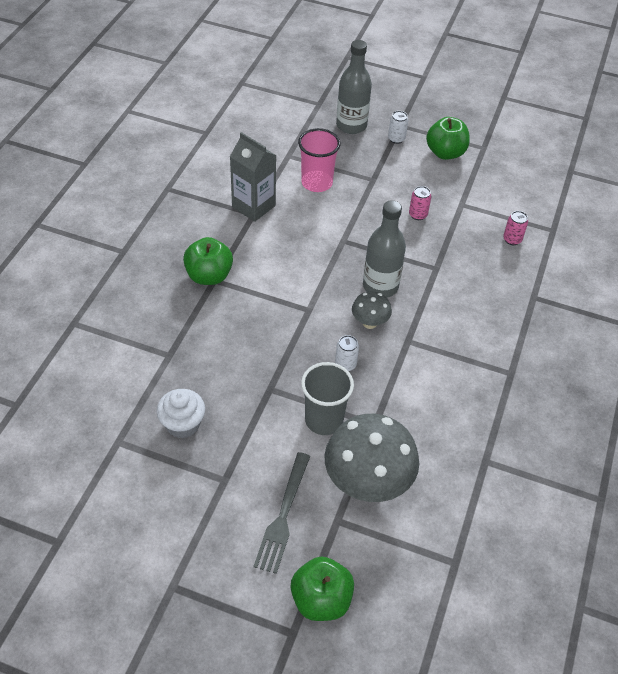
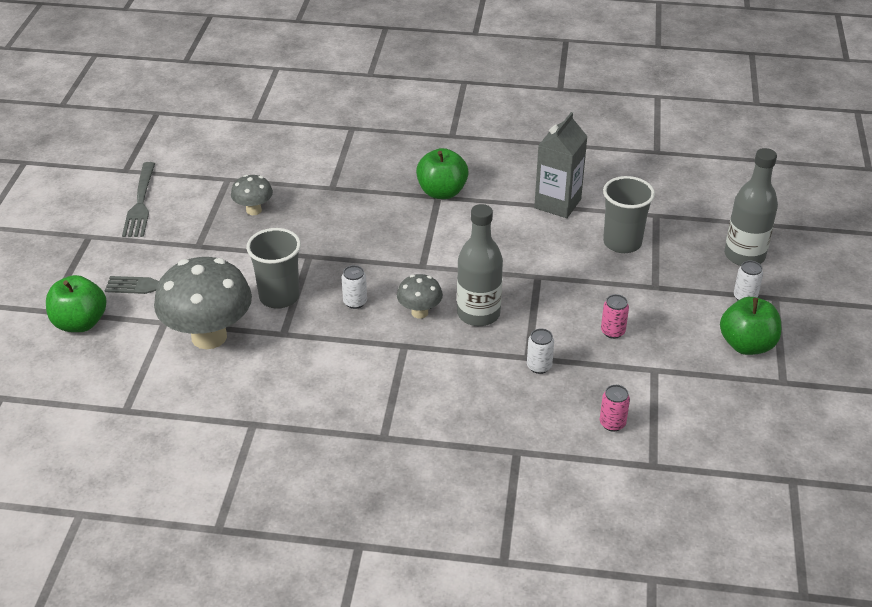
camera: 80 degrees right, 10 degrees down
white cupcake [157,389,205,439] -> grey mushroom [231,175,273,215]
pink cup [298,128,341,192] -> grey cup [603,176,655,253]
none -> grey fork [122,162,155,237]
none -> white can [527,329,554,374]

